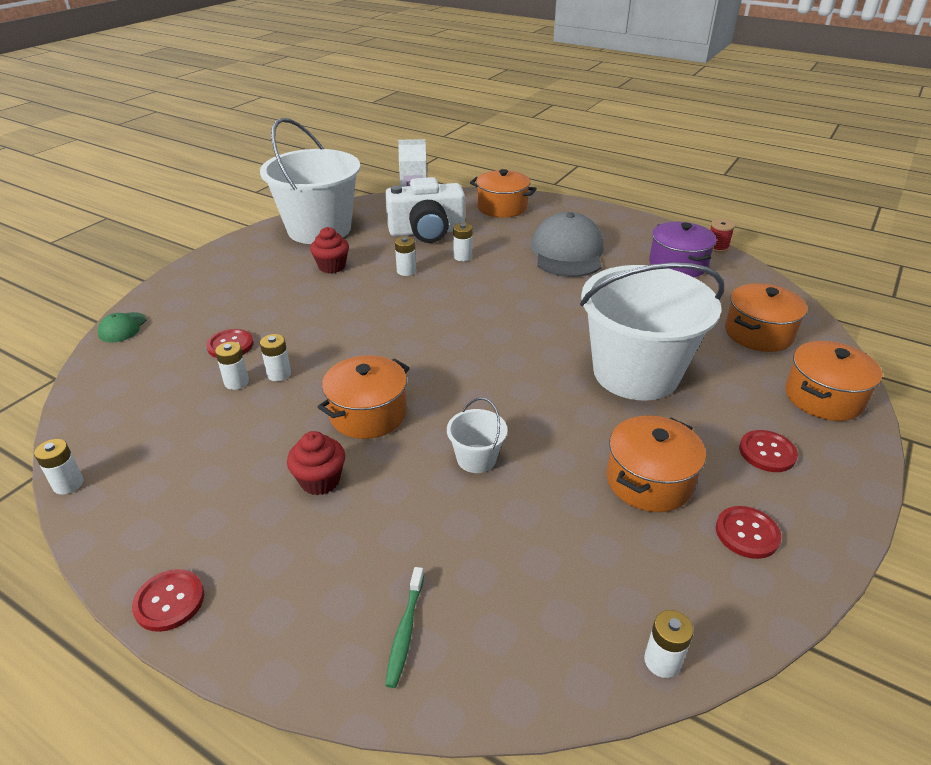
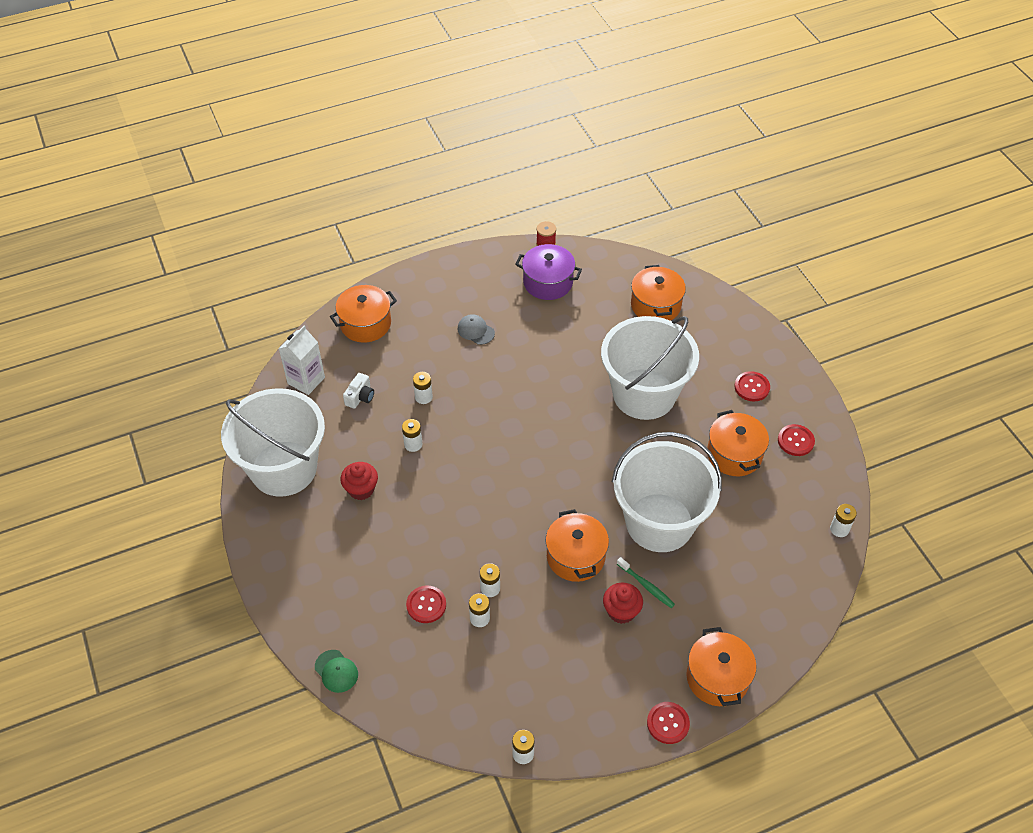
camera: 55 degrees left, 15 degrees up
white camera [385,177,465,243] -> white camera [343,373,374,409], size x0.43
green toothbrush [385,567,424,688] -> green toothbrush moved to [617,557,675,608]
white bucket [447,397,507,473] -> white bucket [612,432,722,552], size x2.48
grey cap [531,212,604,277] -> grey cap [458,314,495,345], size x0.45
orange pot [785,341,883,421] -> orange pot moved to [686,627,756,706]

